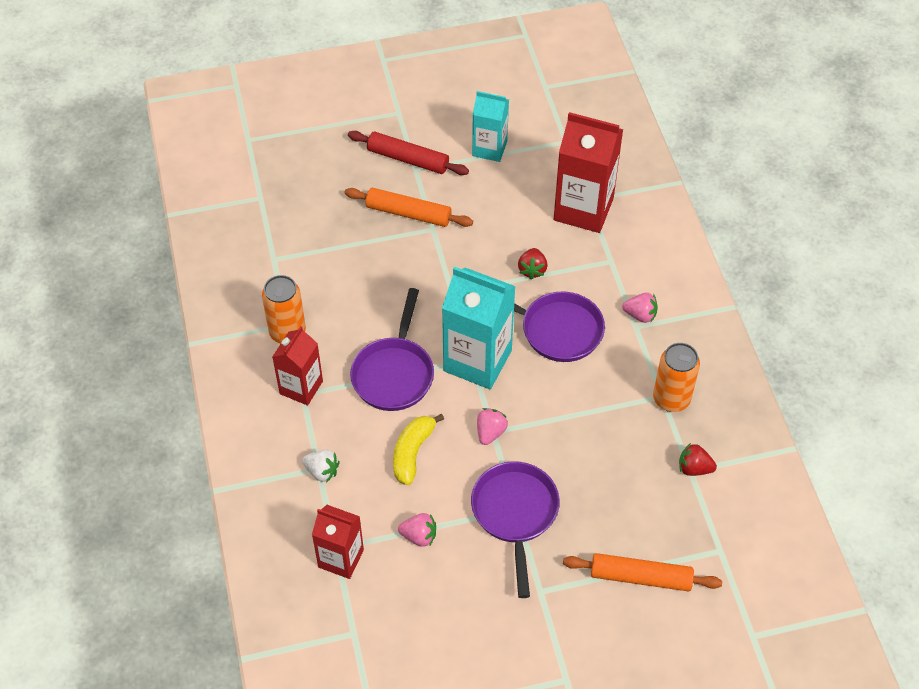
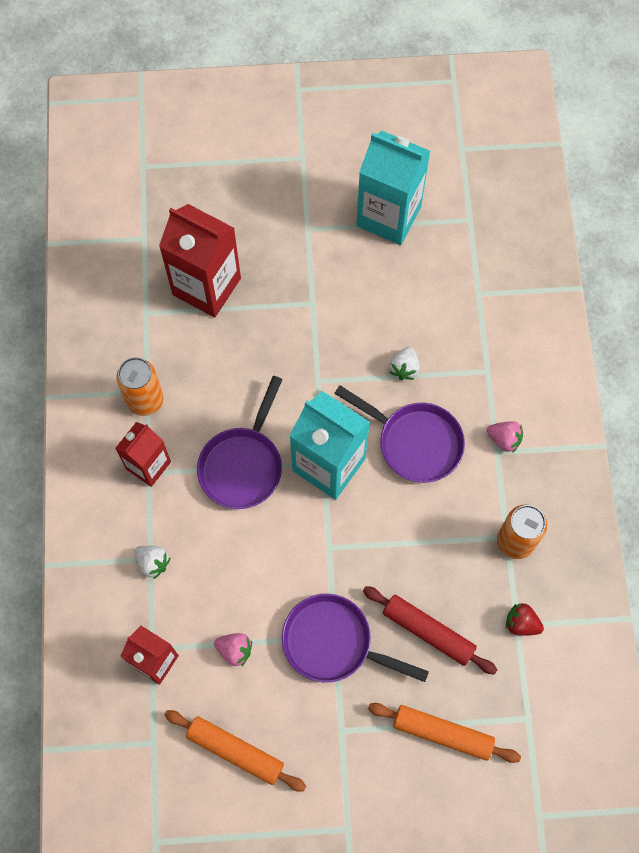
camera: 10 degrees right, 15 degrees up
orange rolling pin [345,188,473,227] -> orange rolling pin moved to [165,710,306,792]
red rolling pin [348,131,469,175] -> red rolling pin moved to [363,586,497,675]
yellow banana [393,414,444,485] -> none
purple pan [471,461,560,598] -> purple pan turned 75 degrees counterclockwise [282,593,429,683]
turquoise carton [472,91,509,162] -> turquoise carton [356,131,430,245], size x1.63
pink strawberry [477,408,508,445] -> none
red strawberry [518,248,548,280] -> white strawberry [390,347,420,380]
red carton [554,112,623,233] -> red carton moved to [159,204,241,317]

